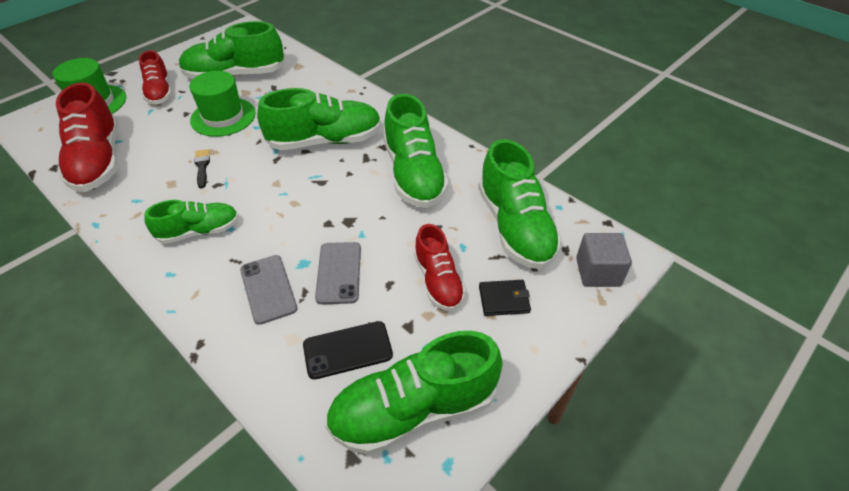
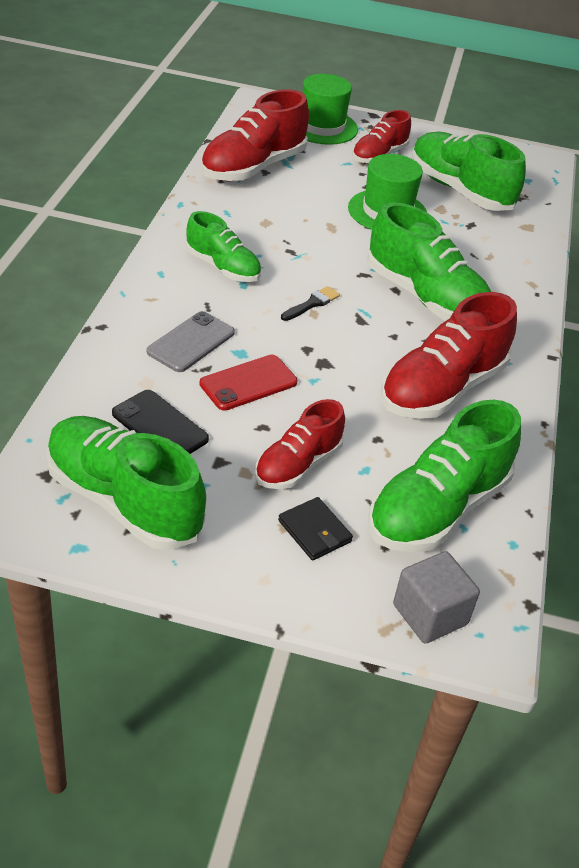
camera: 55 degrees right, 5 degrees down
black brush [194,149,210,188] -> black brush moved to [281,286,340,321]
grey phone [315,242,361,304] -> red phone [199,355,298,411]
green shoe [384,94,449,208] -> red shoe [381,292,517,419]

